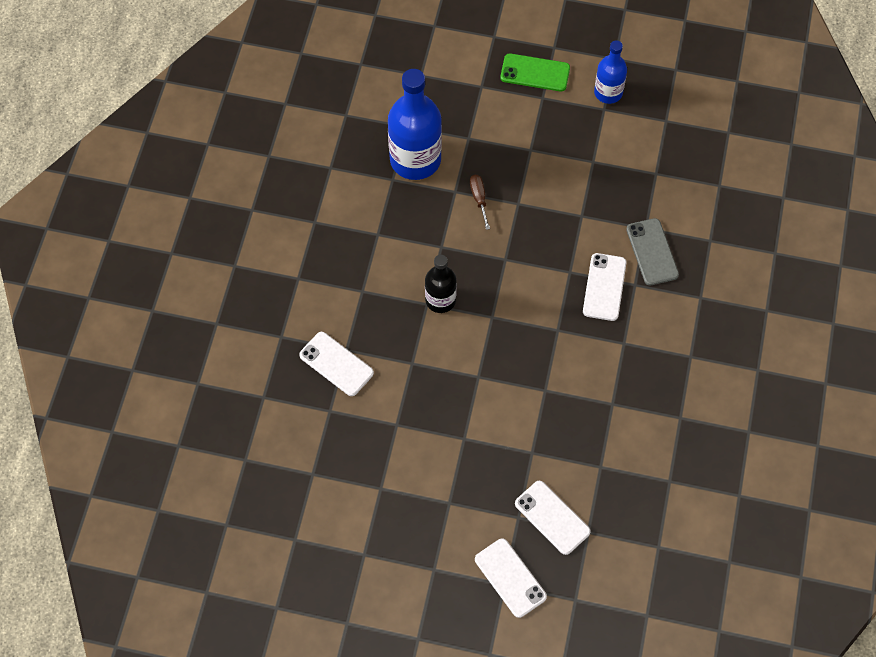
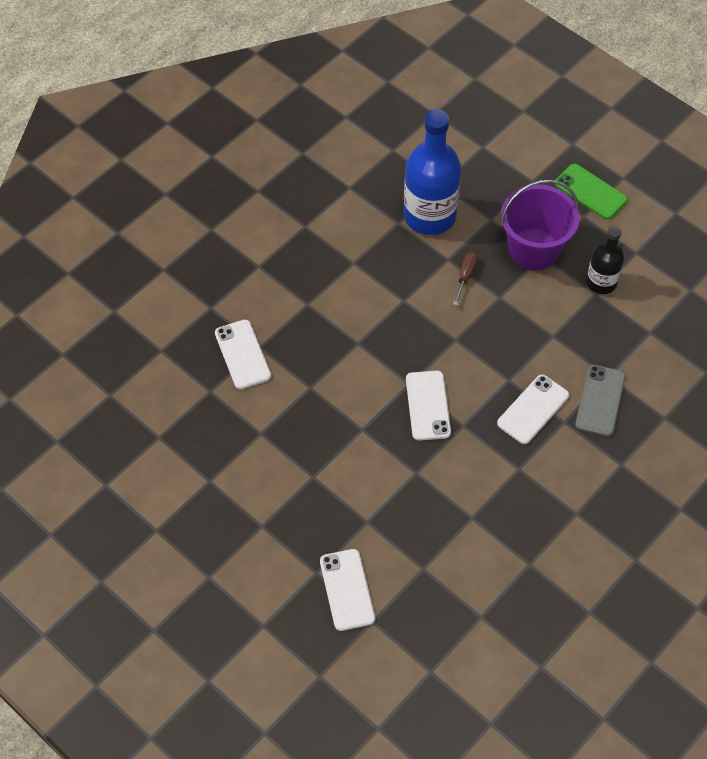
camera: 30 degrees right, 5 degrees down
black bottle [425,255,457,313] -> black bottle moved to [586,226,624,294]
white phone [475,538,547,618] -> white phone moved to [406,371,451,441]
blue bottle [594,40,627,104] -> none
none -> purple bucket [500,179,579,270]

